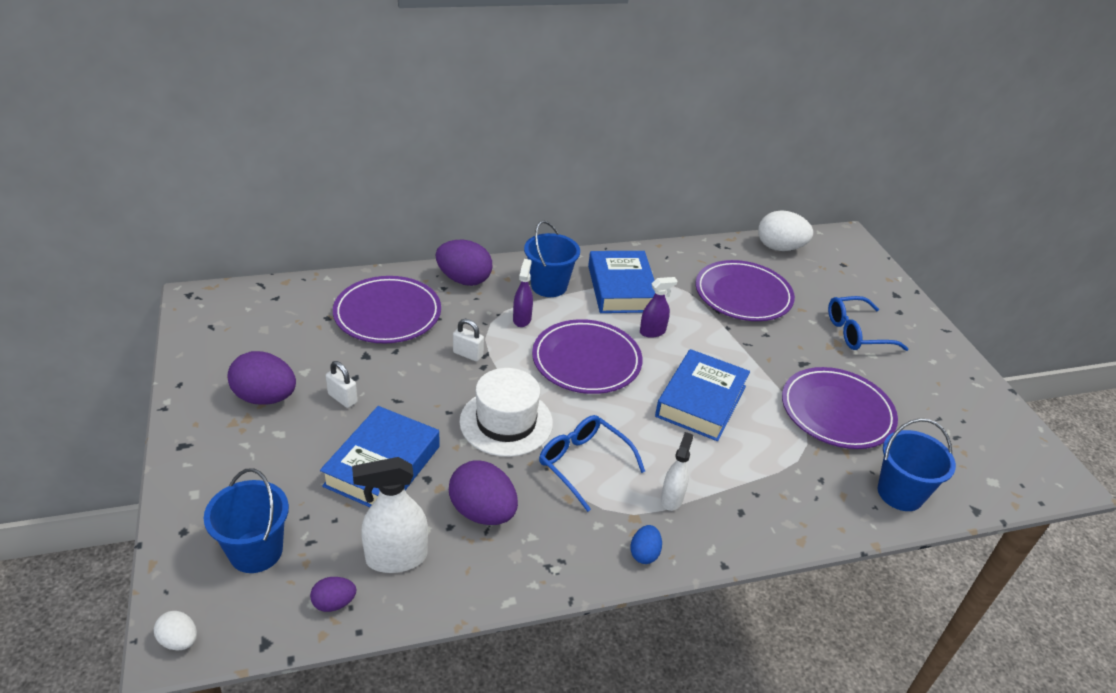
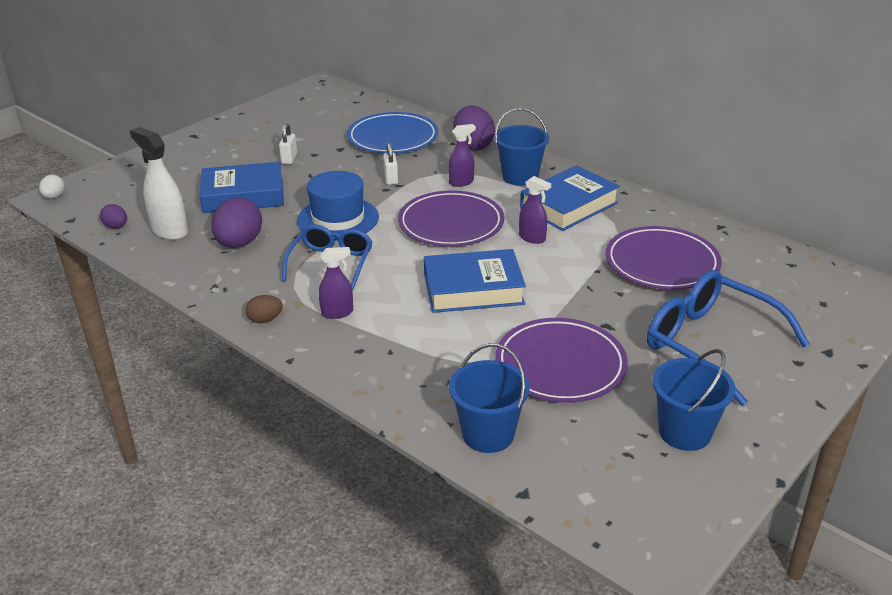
camera: 60 degrees right, 5 degrees down
blue bucket [204,468,289,573] -> blue bucket moved to [653,349,736,451]
purple egg [227,351,296,405] -> none
purple plate [333,276,441,343] -> blue plate [347,112,438,153]
white hat [459,368,553,457] -> blue hat [297,171,379,240]
blue egg [630,525,662,564] -> brown egg [246,295,283,323]
white spray bottle [661,432,693,511] -> purple spray bottle [319,247,353,319]
white egg [758,210,813,251] -> none
blue glasses [828,296,909,351] -> blue glasses [647,270,810,406], size x1.52

